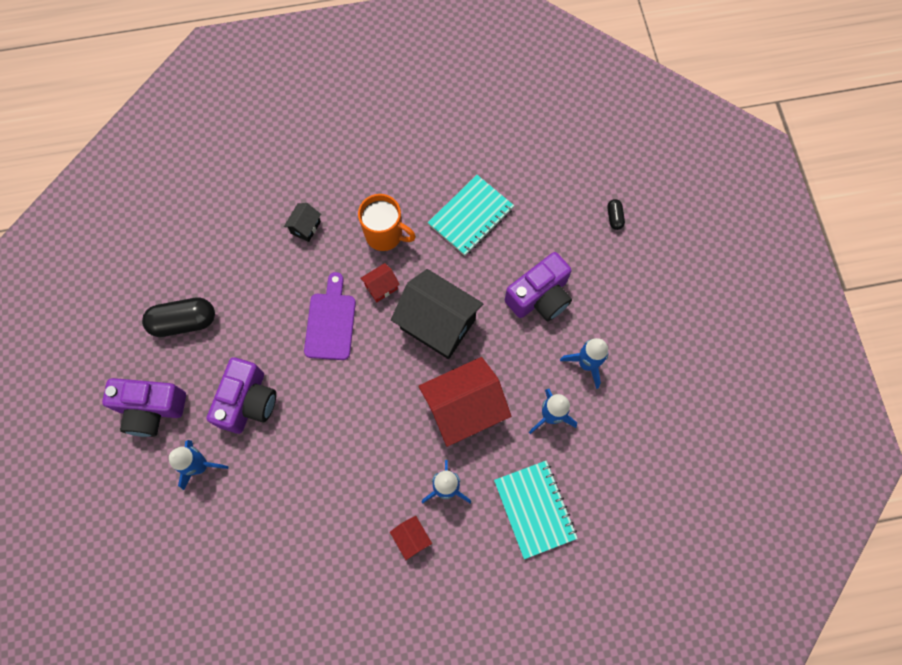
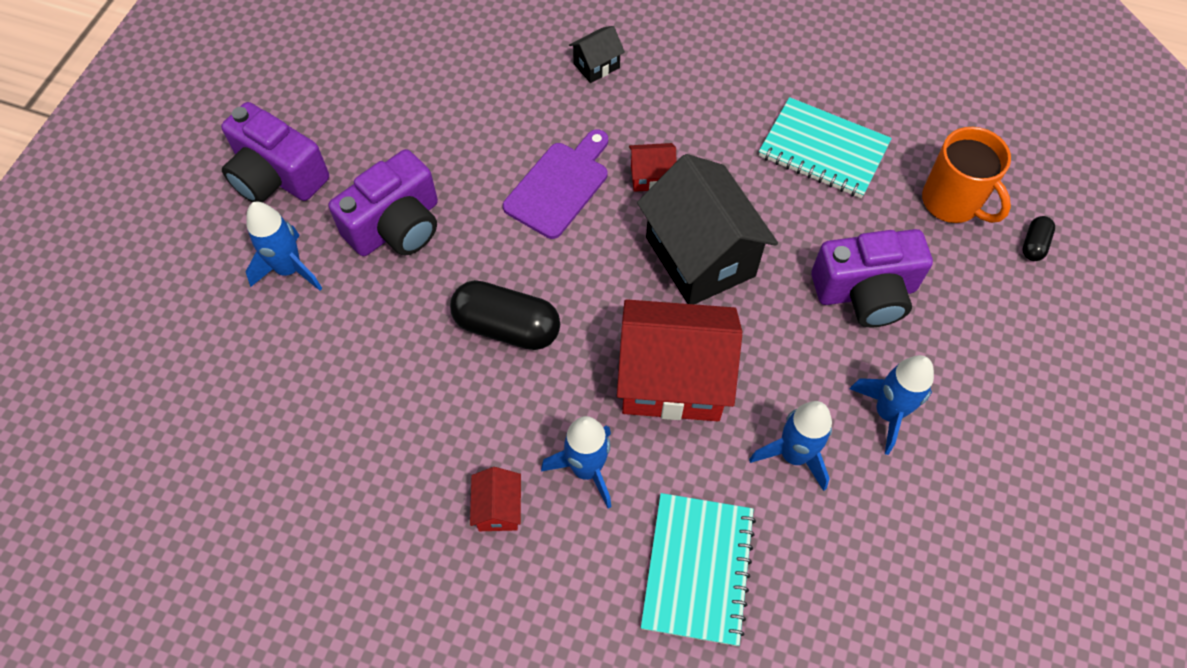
camera: 30 degrees right, 10 degrees down
black capsule [142,297,215,337] -> black capsule moved to [450,280,560,350]
orange mug [358,194,416,251] -> orange mug moved to [922,127,1011,223]
turquoise notebook [428,175,514,256] -> turquoise notebook turned 45 degrees clockwise [759,97,892,198]

